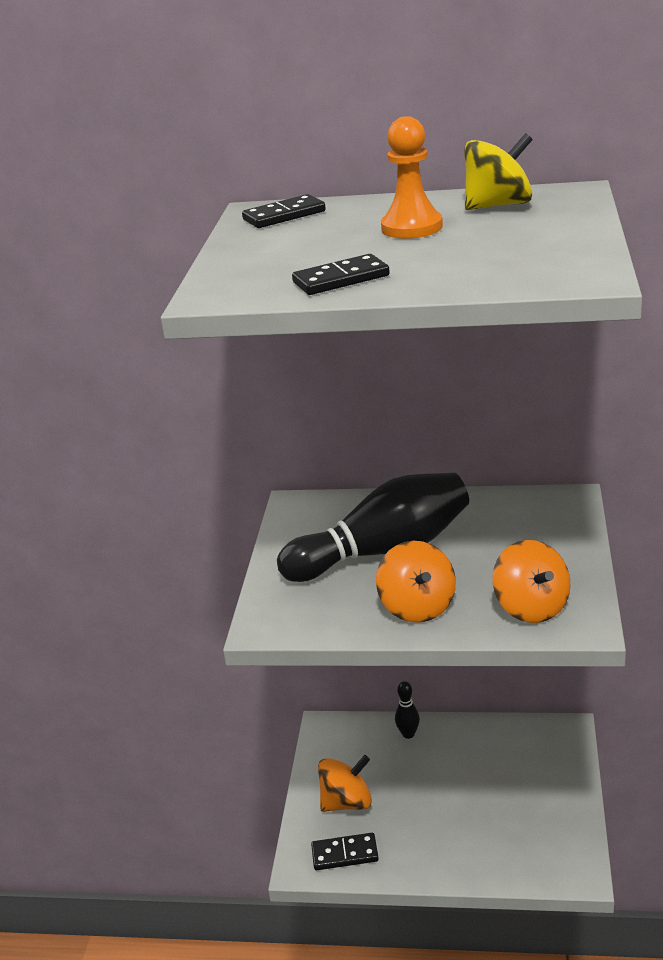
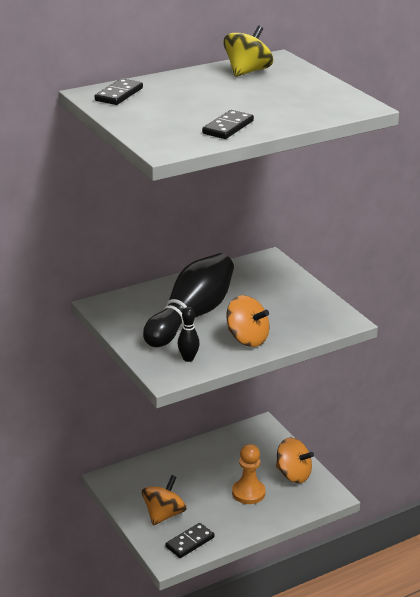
camera: 40 degrees left, 0 degrees up
orange pawn [381,116,443,239] -> orange pawn moved to [232,444,265,504]
black bowling pin [395,681,420,739] -> black bowling pin moved to [178,307,200,362]
orange spinning top [493,540,570,623] -> orange spinning top moved to [276,438,314,483]

